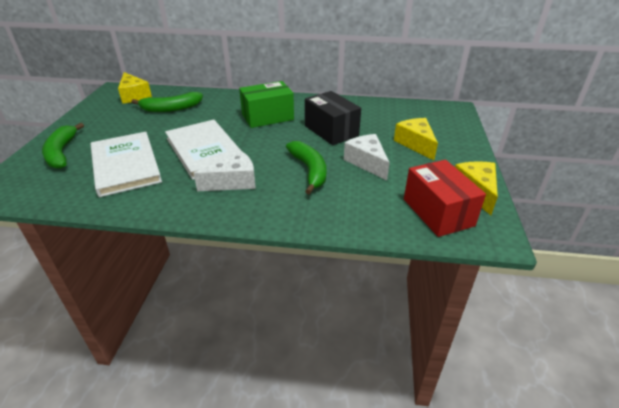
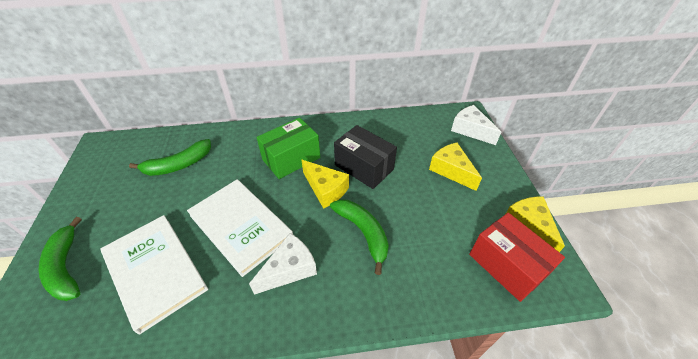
camera: 15 degrees left, 10 degrees up
yellow cheese [118,72,152,104] -> yellow cheese moved to [301,160,349,209]
white cheese [344,134,390,180] -> white cheese moved to [451,105,501,145]

